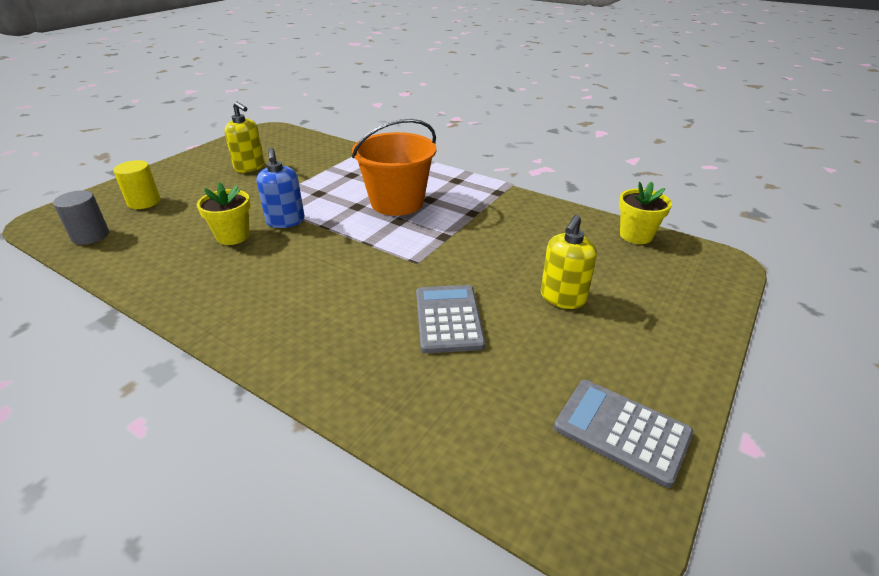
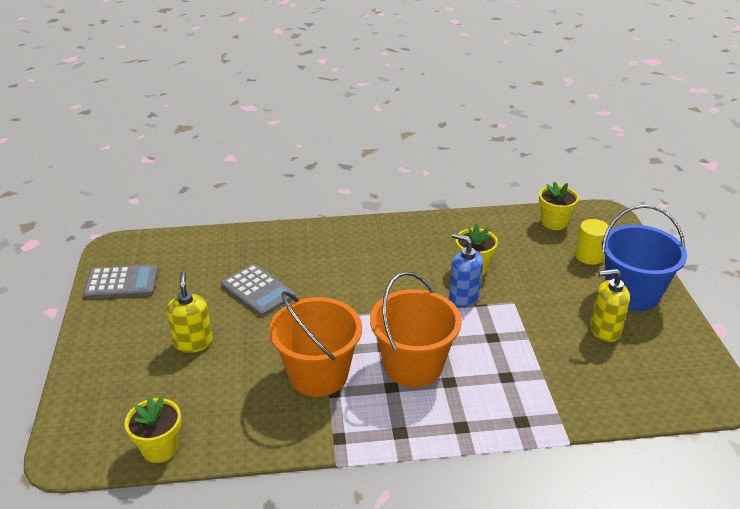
camera: 140 degrees right, 0 degrees up
grey cylinder [53,190,109,245] -> yellow flower pot [539,182,579,230]
none -> orange bucket [269,291,362,397]
none -> blue bucket [602,205,687,311]

